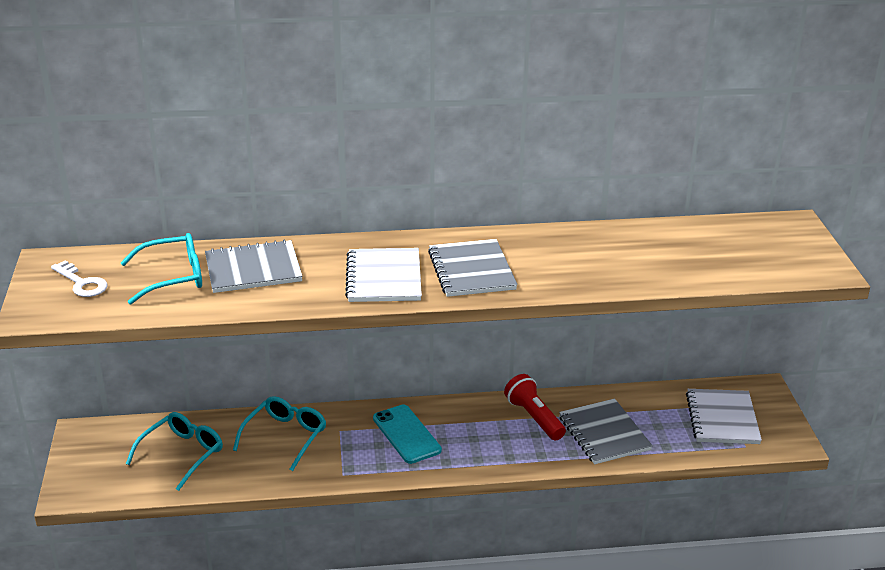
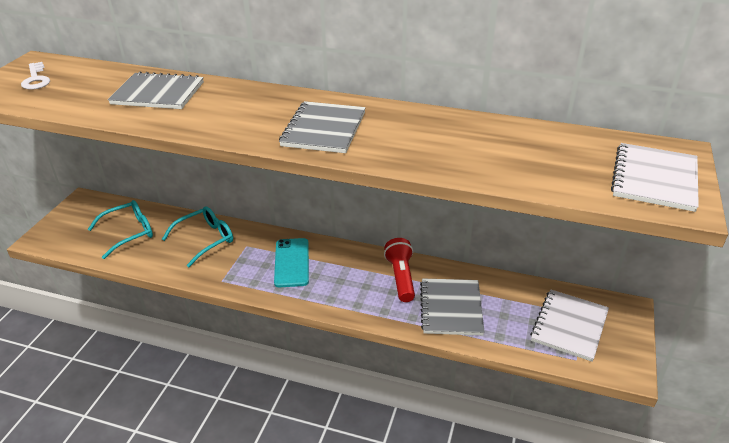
camera: 25 degrees right, 5 degrees up
turquoise glasses [121,233,202,304] -> none
white notebook [345,248,422,302] -> white notebook moved to [611,143,699,212]

